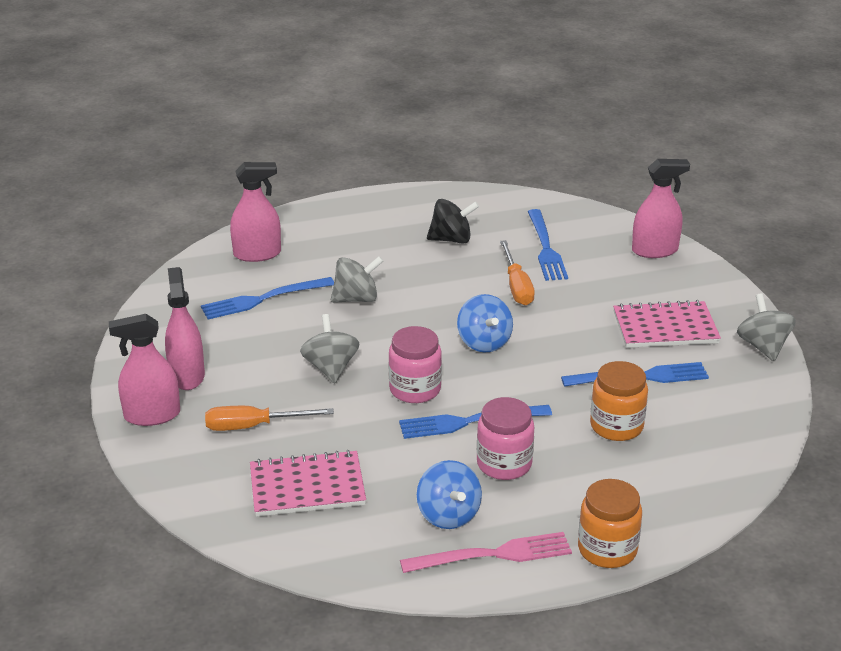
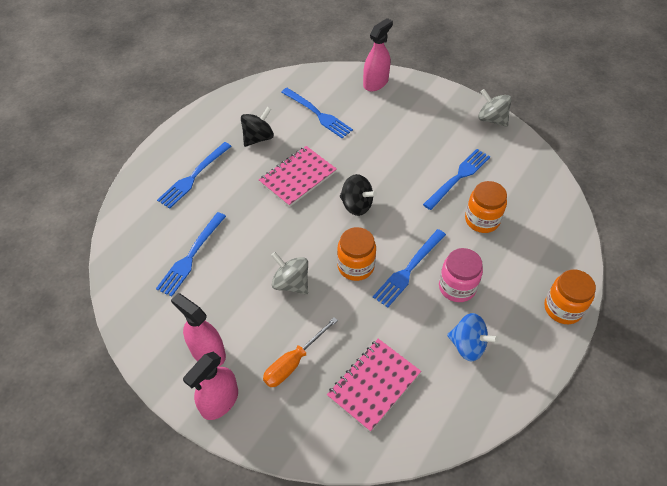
camera: 40 degrees left, 20 degrees up
pink spray bottle [230,162,281,262] -> none
grey spinning top [331,256,383,303] -> none
pink jar [389,326,442,403] -> orange jar [337,227,376,281]
pink fork [400,532,572,573] -> none
blue spinning top [457,294,513,353] -> black spinning top [340,174,377,216]
orange screwdriver [500,240,535,305] -> none
pink notebook [613,300,721,348] -> pink notebook moved to [259,146,337,207]
none -> blue fork [157,142,232,209]

